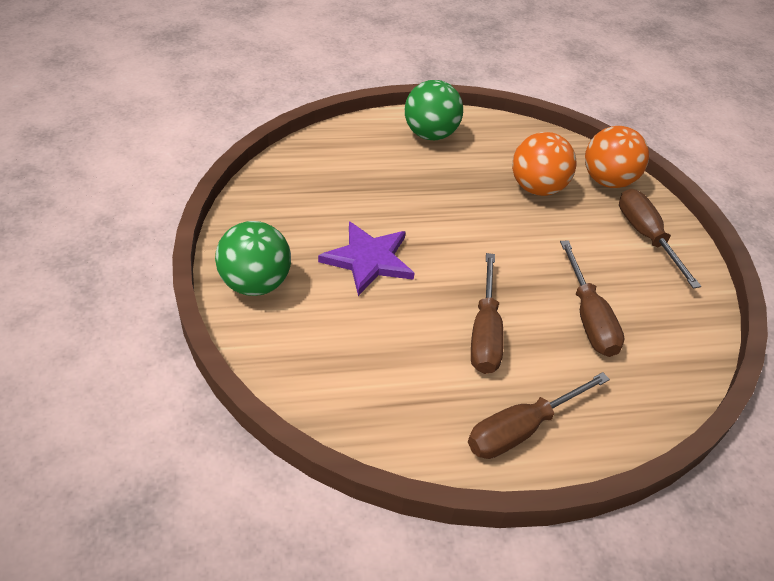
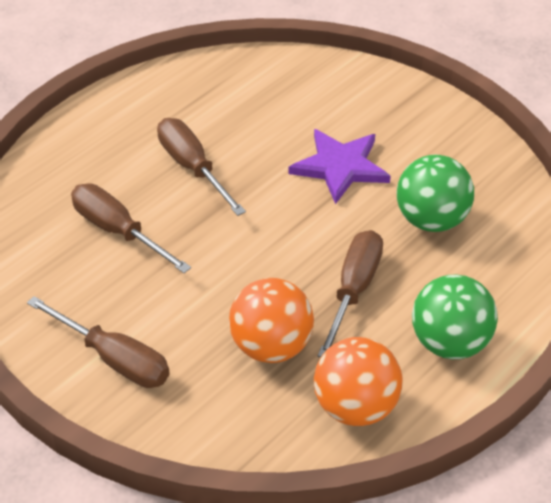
camera: 145 degrees right, 0 degrees up
green ball [215,221,291,296] -> green ball moved to [397,155,474,232]
brown screwdriver [468,372,610,459] -> brown screwdriver moved to [318,230,383,357]
orange ball [585,126,649,188] -> orange ball moved to [314,337,403,426]

